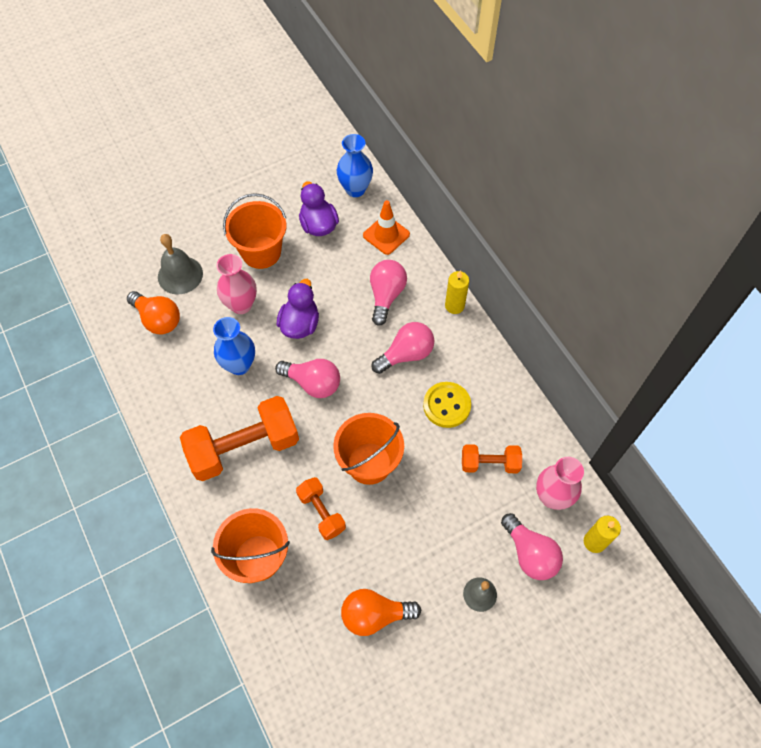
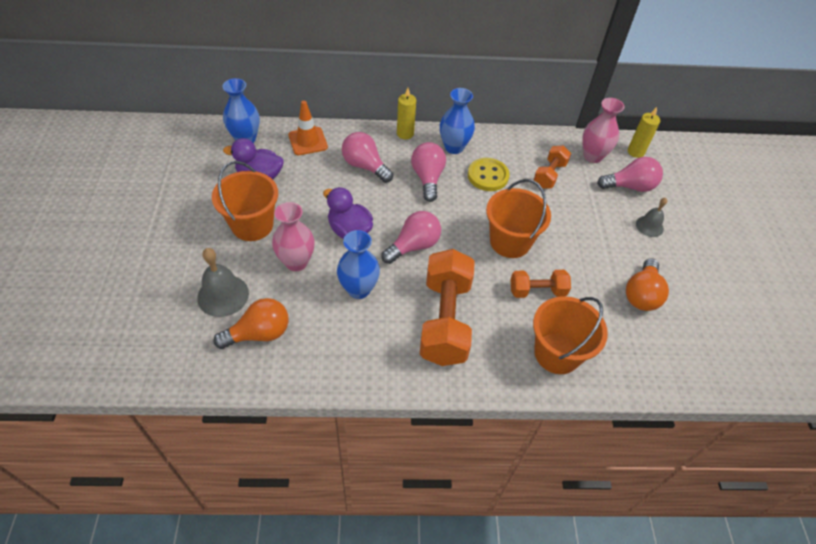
camera: 65 degrees left, 10 degrees down
none -> blue vase [440,88,475,154]

